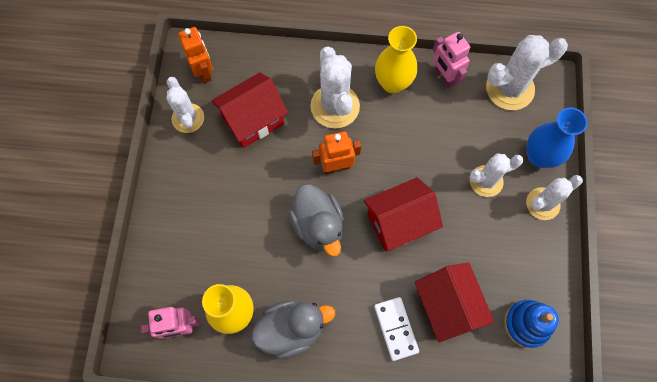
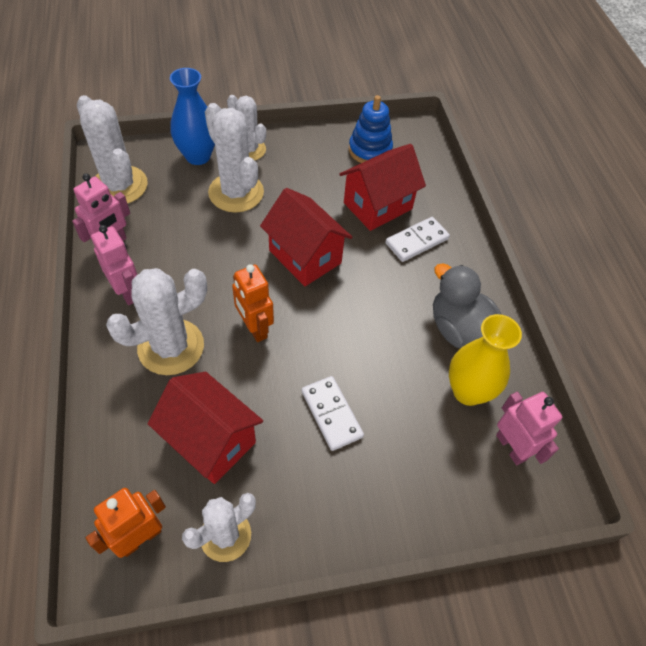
camera: 110 degrees left, 15 degrees down
grey duck [289,184,344,256] -> none
yellow vase [375,26,418,94] -> pink robot [91,225,137,305]
white cactus [469,153,523,197] -> white cactus [205,103,264,213], size x1.52
none -> white domino [302,376,364,451]

